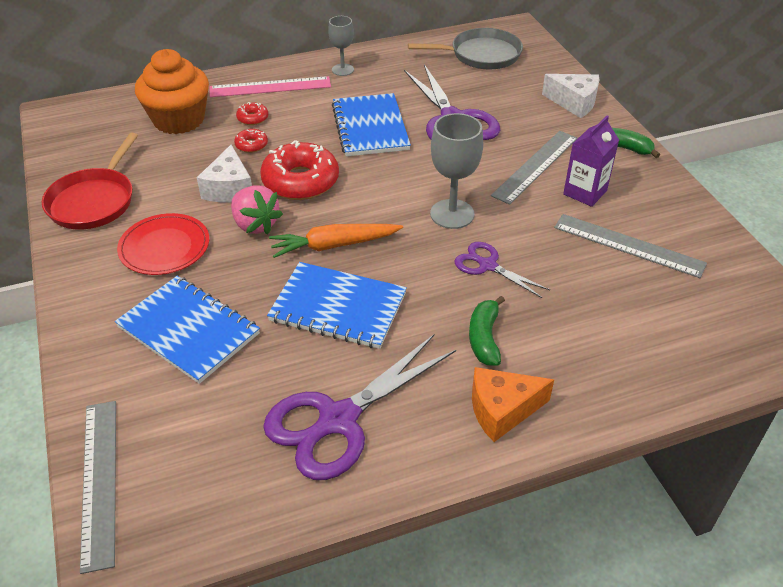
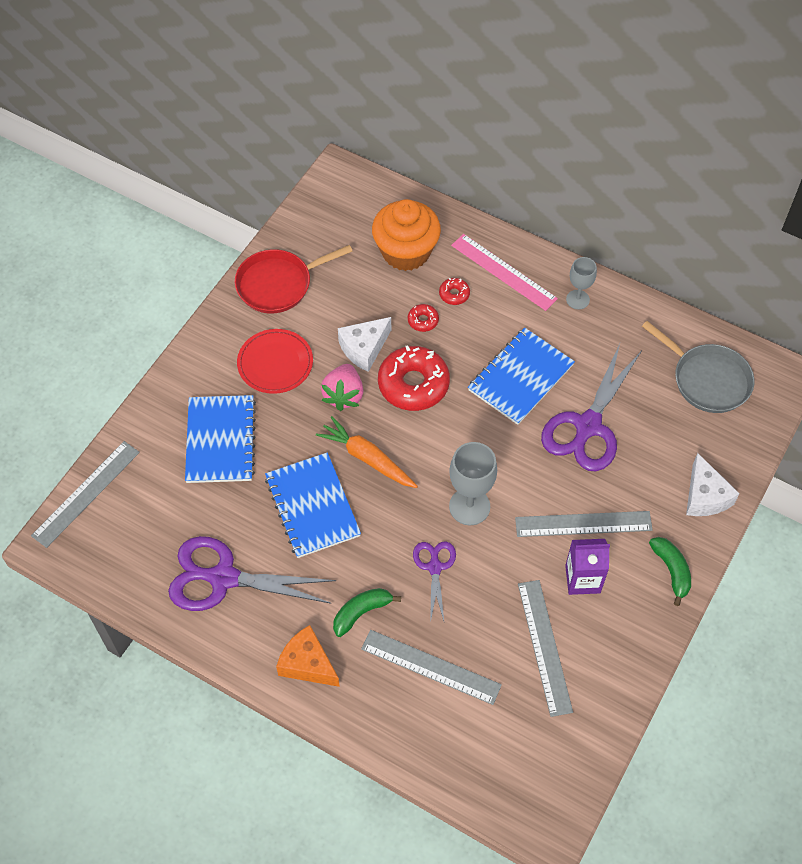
camera: 50 degrees right, 15 degrees up
none -> grey ruler [361,630,502,705]

